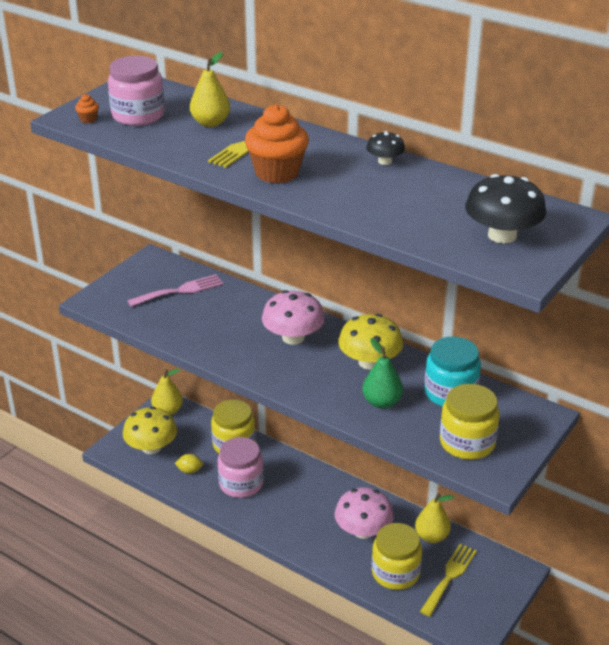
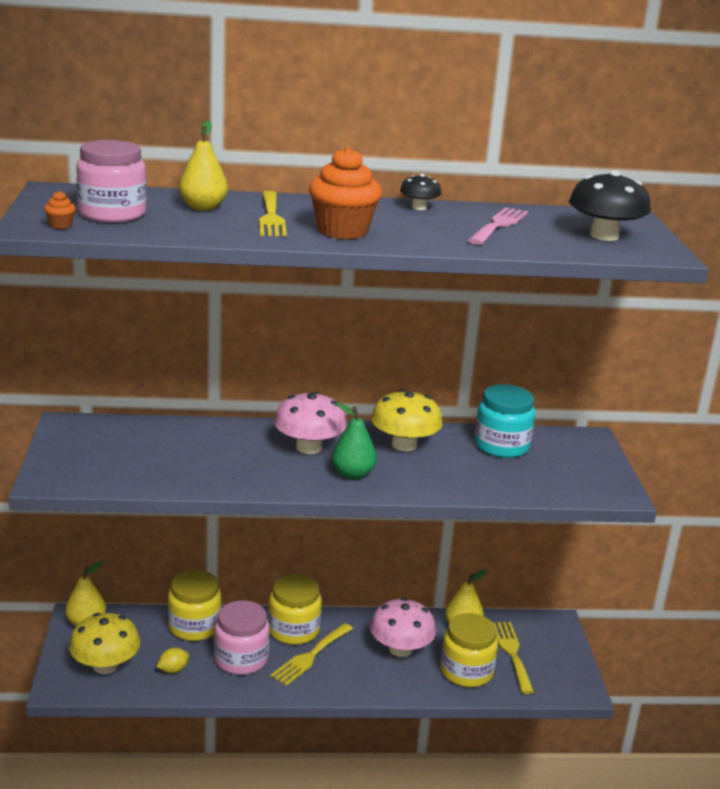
camera: 40 degrees left, 10 degrees down
pink fork [127,274,224,307] -> pink fork moved to [468,207,528,245]
green pear [362,338,403,409] -> green pear moved to [332,402,377,480]
yellow jar [440,384,500,460] -> yellow jar moved to [268,574,322,645]
none -> yellow fork [270,623,353,686]

